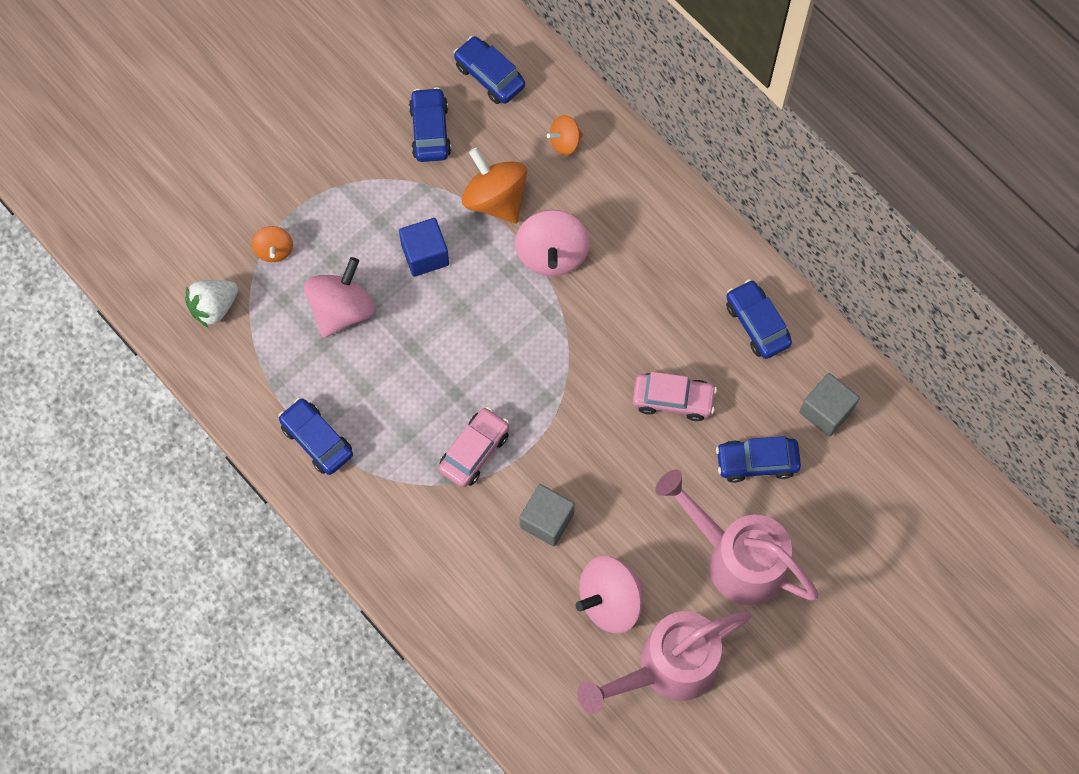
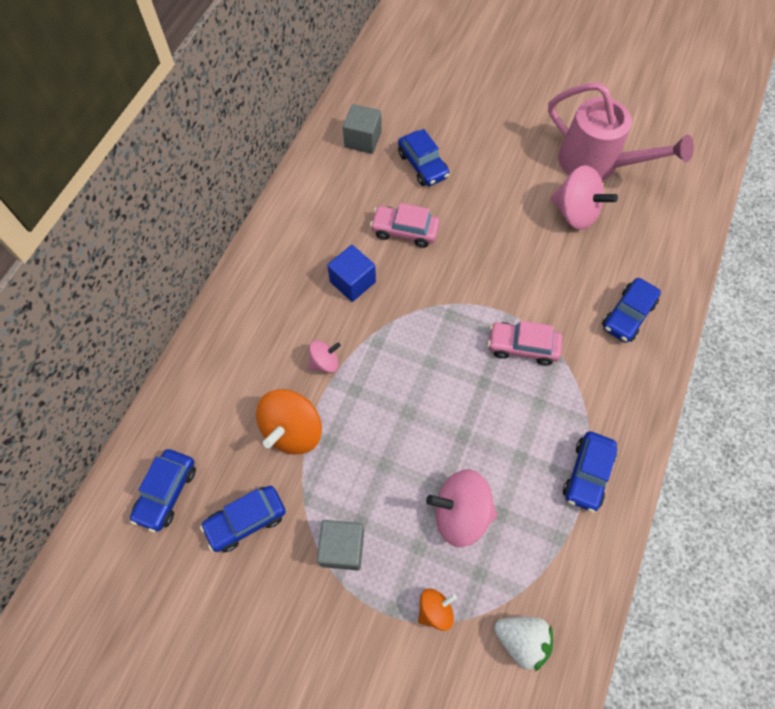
camera: 115 degrees left, 5 degrees down
blue cube [399,218,449,277] -> blue cube moved to [327,245,376,302]
pink spinning top [515,210,590,276] -> pink spinning top [308,340,341,373], size x0.55
grey cube [520,484,575,546] -> grey cube moved to [317,520,364,570]
orange spinning top [547,115,583,155] -> none
pink car [632,372,717,421] -> pink car turned 60 degrees counterclockwise [370,203,440,248]
pink watering can [655,470,819,605] -> none
blue car [726,279,792,359] -> blue car moved to [602,278,661,343]

